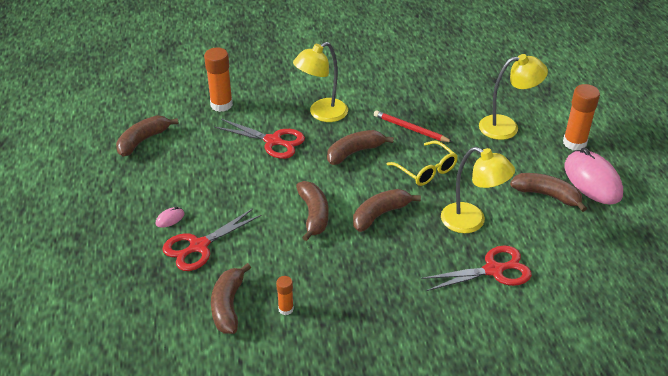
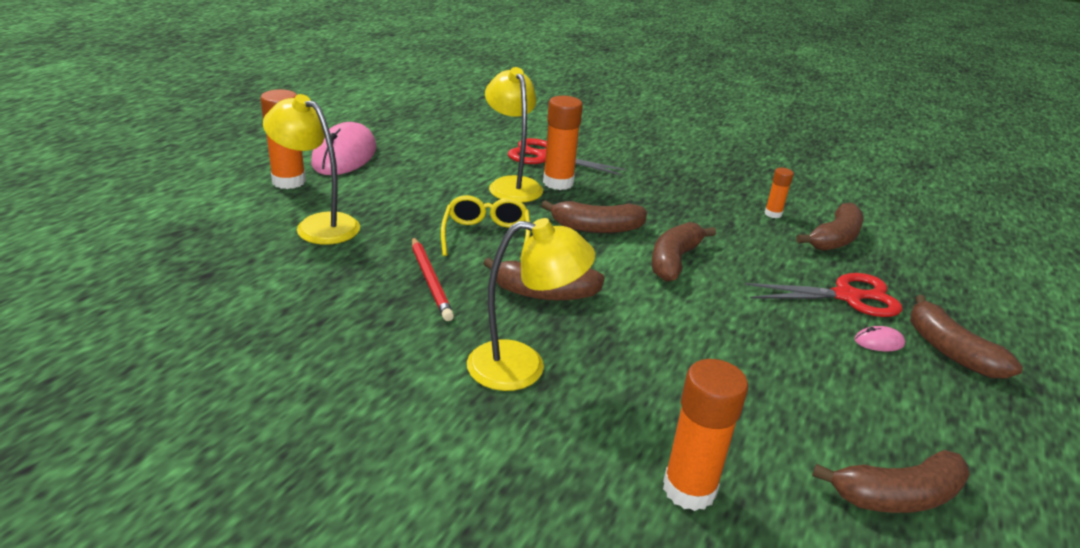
camera: 145 degrees left, 10 degrees down
red scissors [215,119,305,159] -> none
brown banana [510,173,587,212] -> brown banana moved to [910,295,1023,378]
none -> orange glue stick [543,96,583,190]

